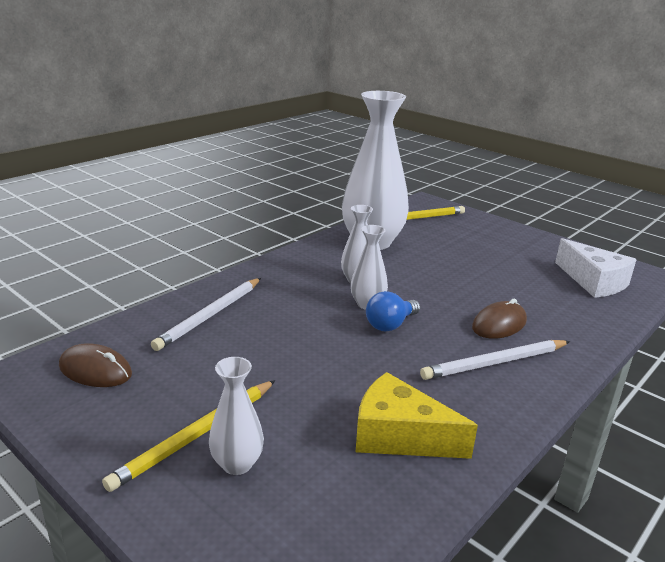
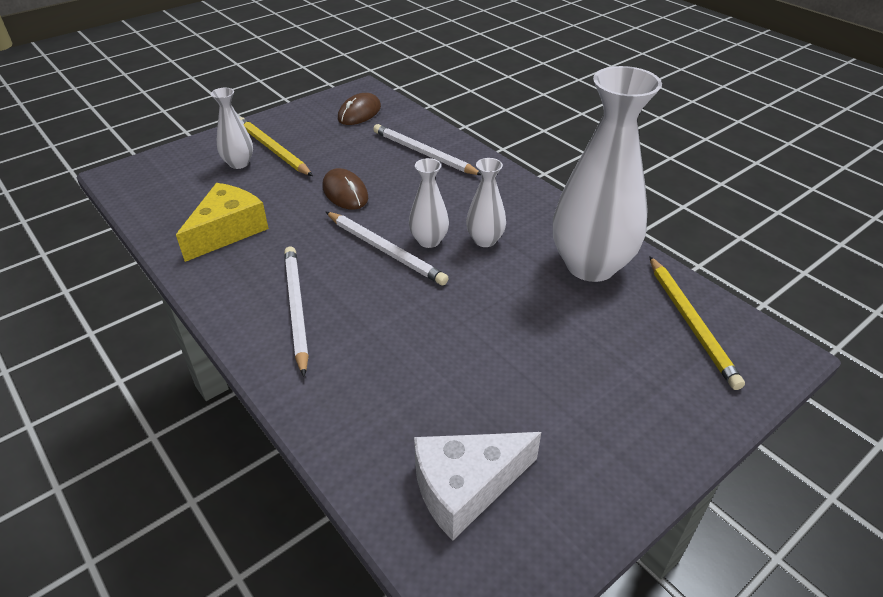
camera: 100 degrees right, 15 degrees up
blue light bulb [366,291,420,332] -> white pencil [326,212,449,285]
brown mouse [472,299,527,339] -> brown mouse moved to [323,168,368,210]

